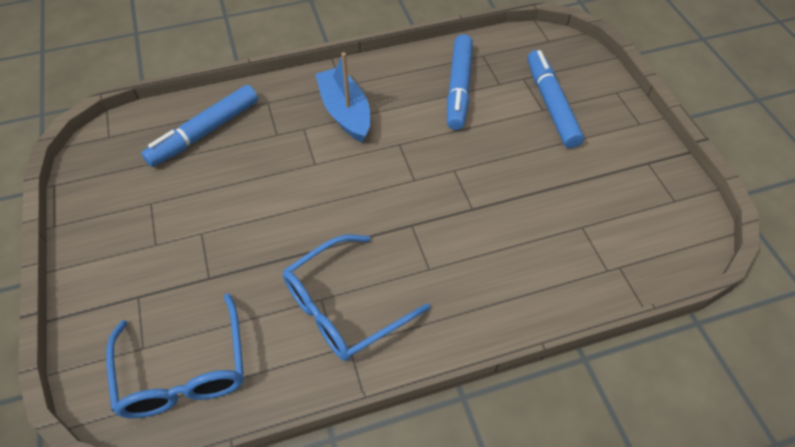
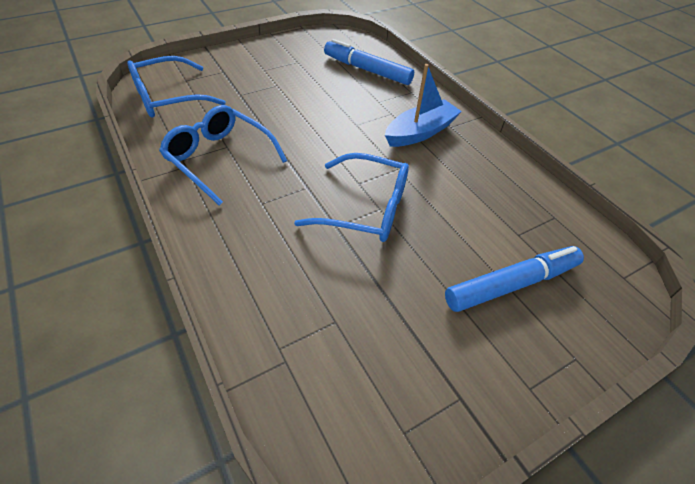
camera: 75 degrees right, 5 degrees down
blue marker [447,34,473,130] -> none
none -> blue glasses [294,153,409,242]

